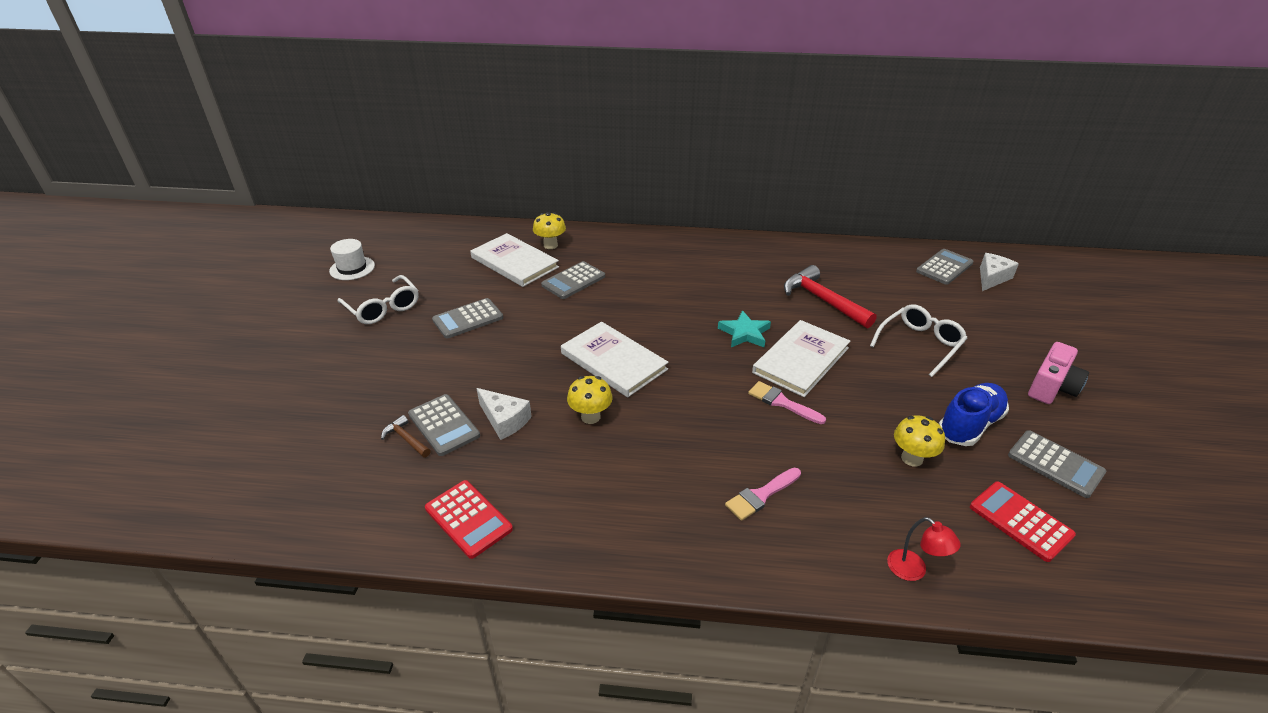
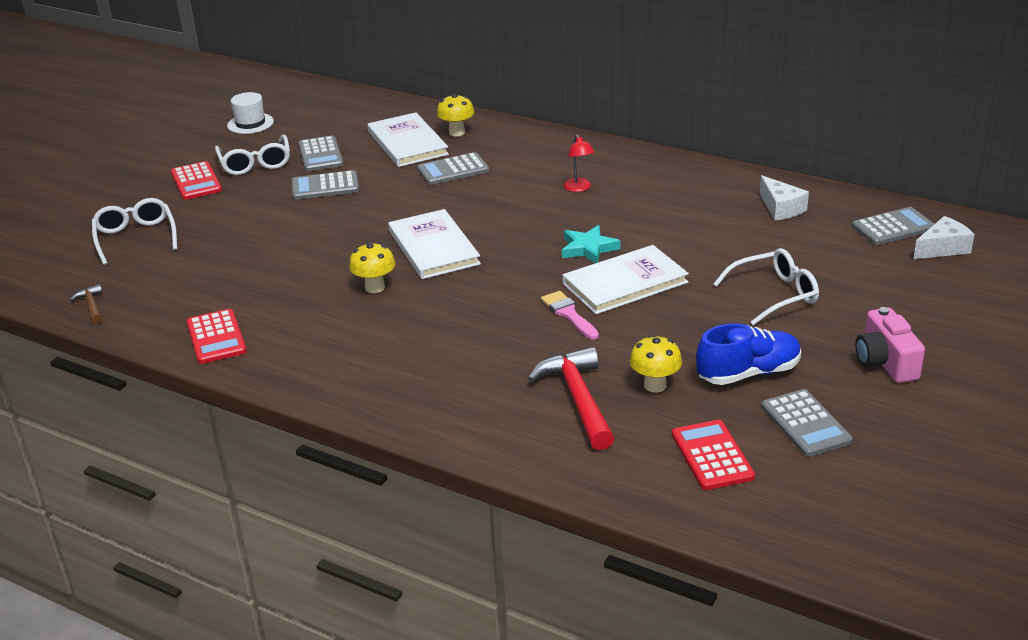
camera: 25 degrees right, 5 degrees down
brown hammer [381,415,431,458] -> brown hammer moved to [70,284,103,324]
grey calculator [408,394,480,456] -> grey calculator moved to [298,135,344,171]
white cheese [477,388,532,440] -> white cheese moved to [760,175,809,220]
pink brush [725,468,801,521] -> none
red hammer [784,265,877,329] -> red hammer moved to [528,347,614,450]
red lamp [887,517,961,581] -> red lamp moved to [563,134,595,192]
pink camera [1028,342,1089,404] -> pink camera turned 105 degrees clockwise [855,307,925,383]
none -> white glasses [92,198,177,265]
none -> red calculator [171,161,222,200]

